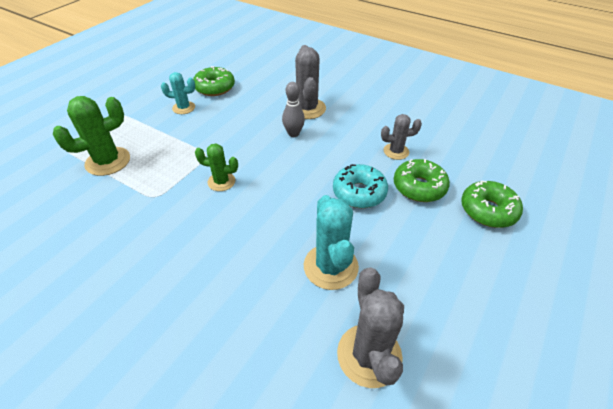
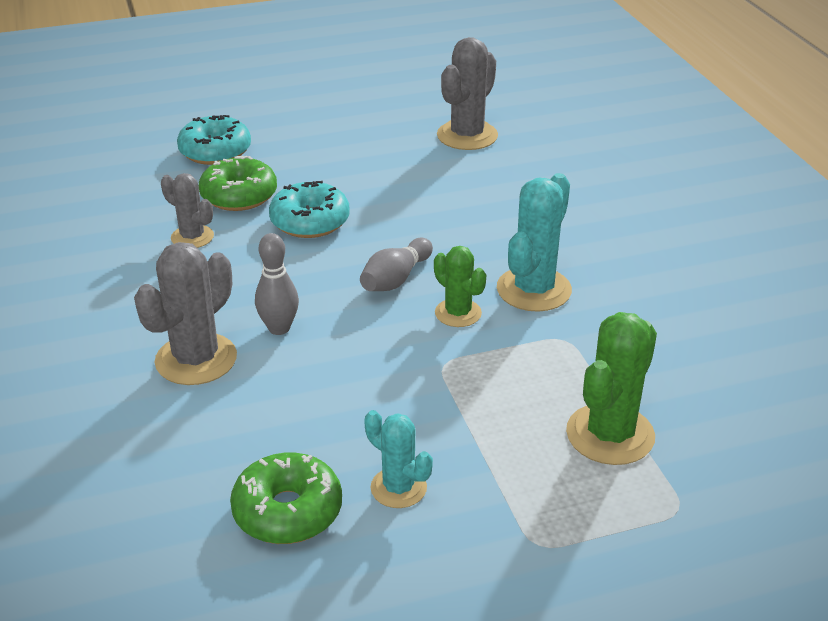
camera: 140 degrees left, 10 degrees down
green cactus [53,96,130,176] -> green cactus turned 60 degrees counterclockwise [566,312,657,465]
turquoise cactus [304,195,359,290] -> turquoise cactus moved to [497,173,572,312]
green donut [461,180,523,228] -> turquoise donut [177,115,251,165]
none -> grey bowling pin [360,238,433,291]

